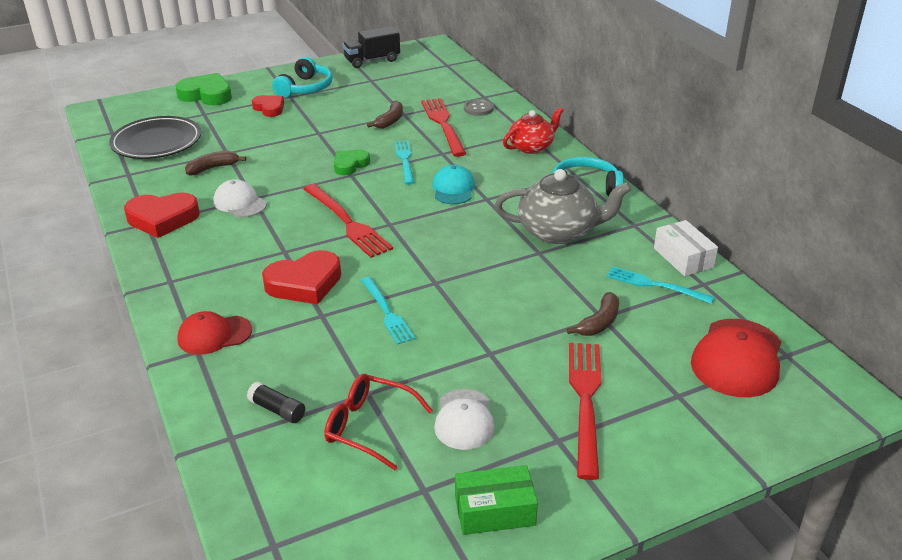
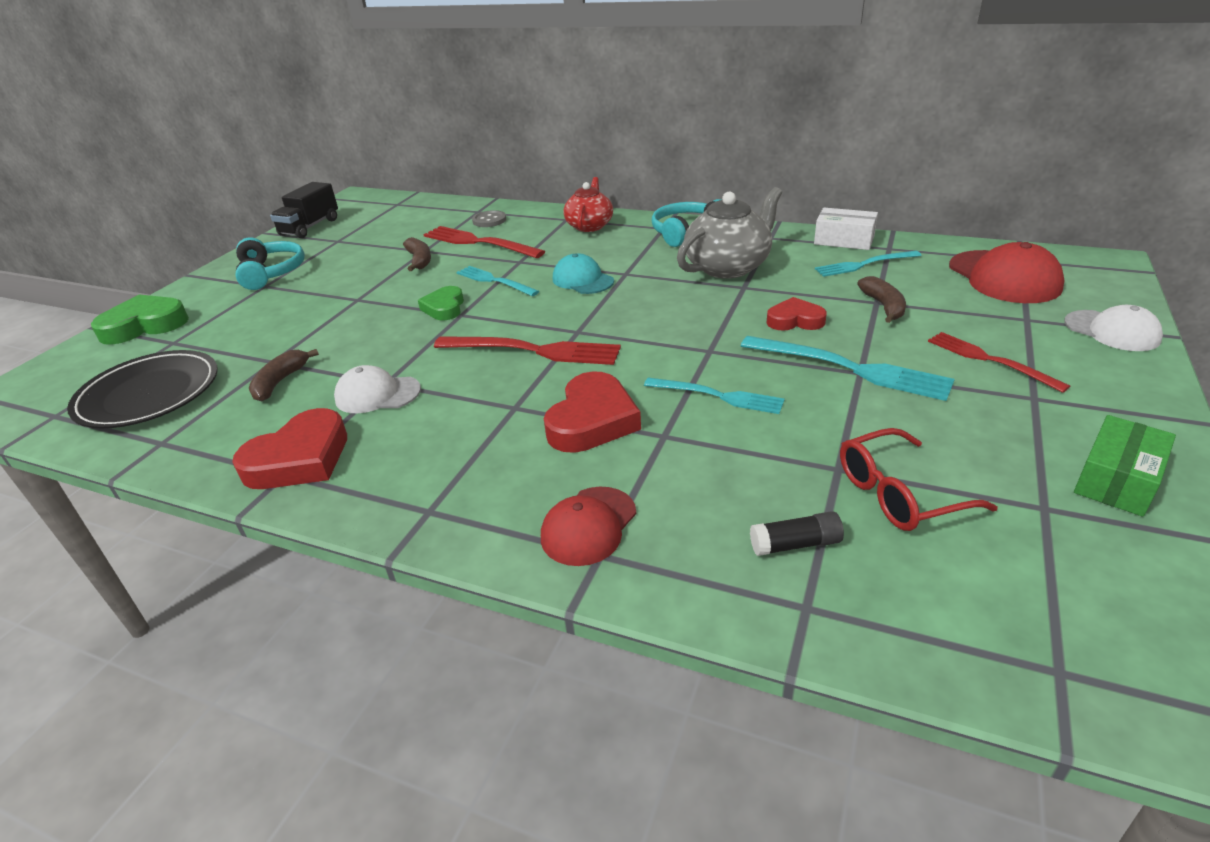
camera: 40 degrees left, 0 degrees up
red heart [252,95,284,117] -> red heart moved to [767,297,827,331]
white cap [434,389,495,450] -> white cap moved to [1064,305,1163,351]
red fork [569,343,601,480] -> red fork [928,332,1070,393], size x0.66
none -> turquoise fork [741,336,955,401]

